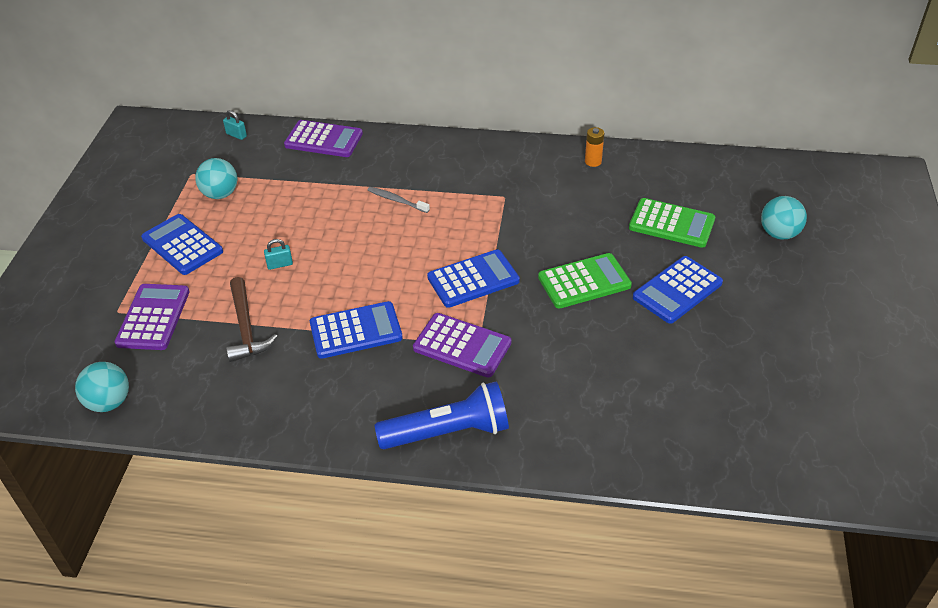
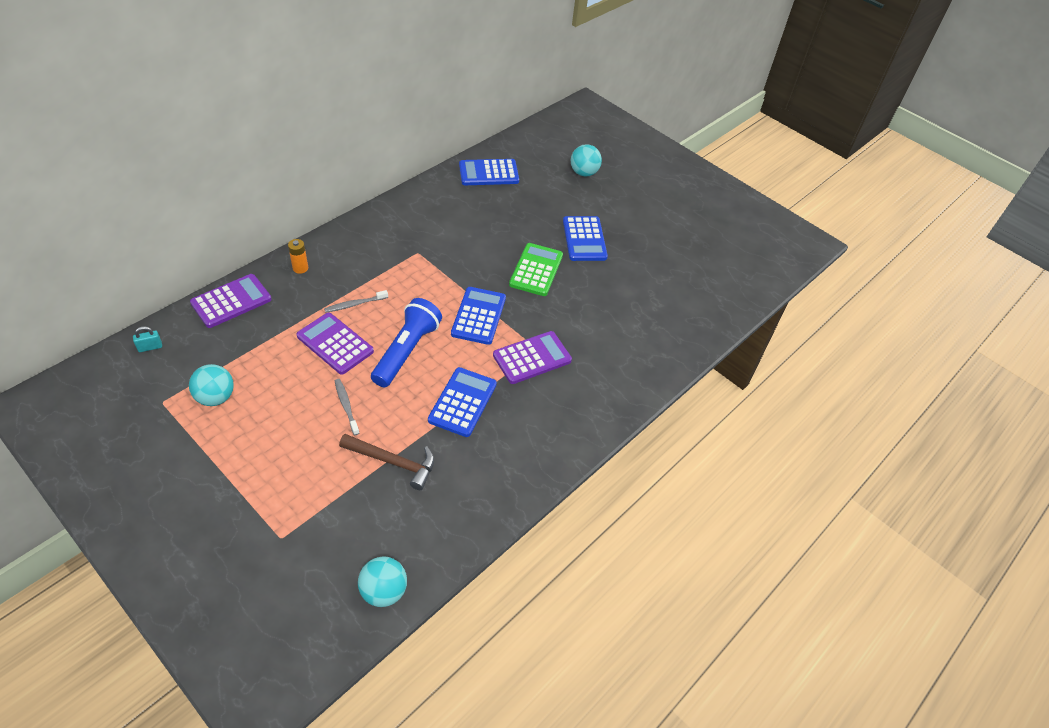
camera: 60 degrees left, 5 degrees up
purple calculator [115,284,190,350] -> purple calculator moved to [296,313,374,374]
blue calculator [141,214,223,275] -> blue calculator moved to [459,159,519,185]
turquoise padlock [264,239,293,270] -> grey toothbrush [335,379,359,435]
blue flashlight [374,381,509,449] -> blue flashlight moved to [371,298,442,387]
orange battery [585,127,604,167] -> orange battery moved to [288,239,308,274]
green calculator [629,198,715,248] -> none

